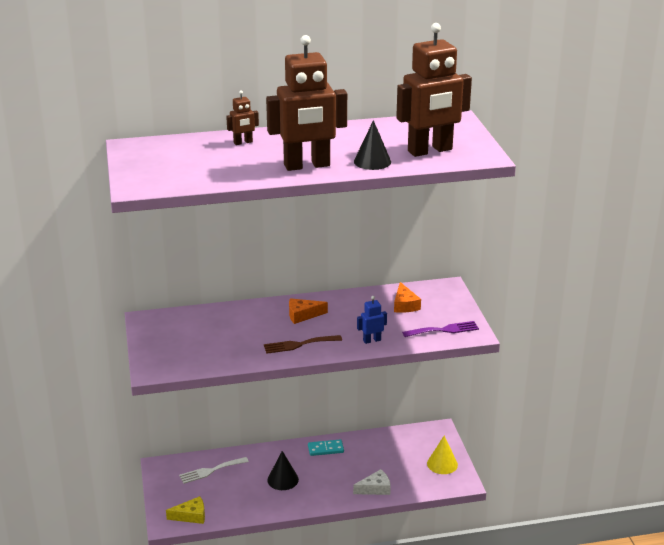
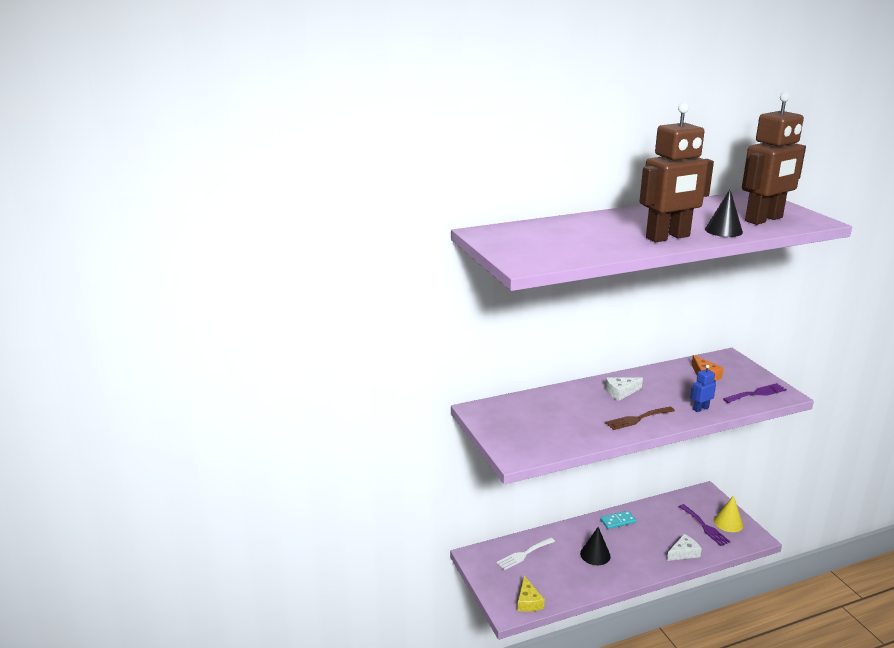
camera: 10 degrees left, 5 degrees down
yellow cheese [166,496,205,524] -> yellow cheese turned 105 degrees clockwise [517,576,545,612]
brown robot [226,90,259,145] -> none
orange cheese [289,298,328,324] -> white cheese [605,378,643,401]
none -> purple fork [679,504,730,546]

